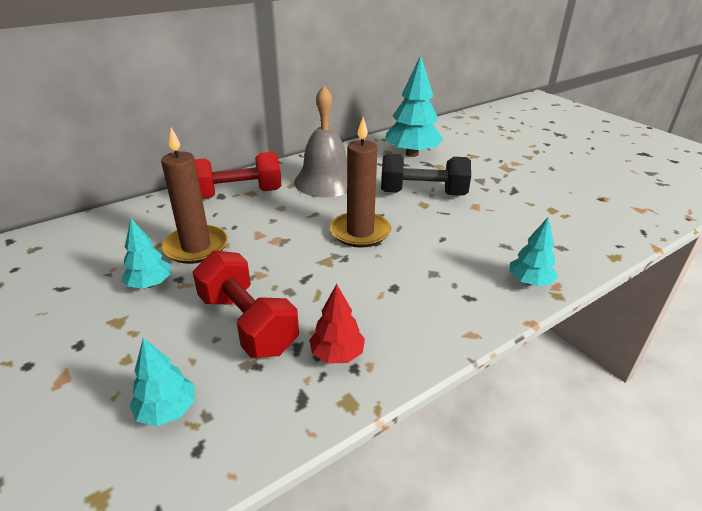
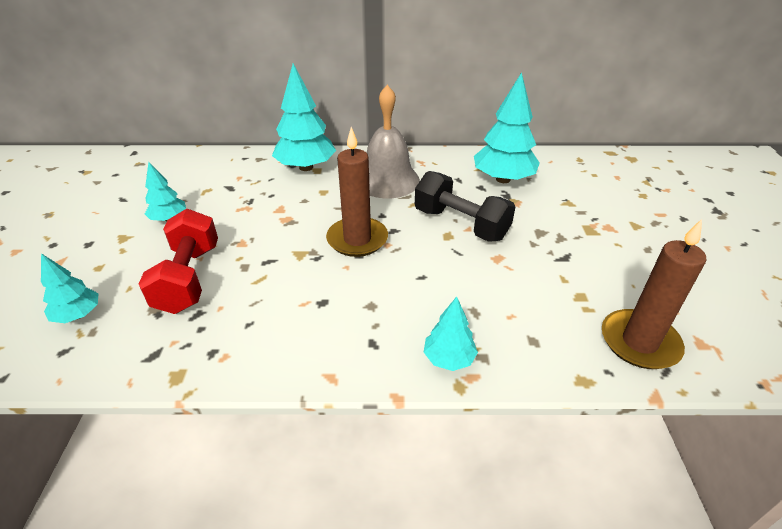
camera: 35 degrees right, 5 degrees up
brown candle [161,128,228,264] -> brown candle moved to [602,219,706,369]
red dumbbell [195,152,281,198] -> turquoise tree [272,64,336,171]
red tree [309,284,365,364] -> none

